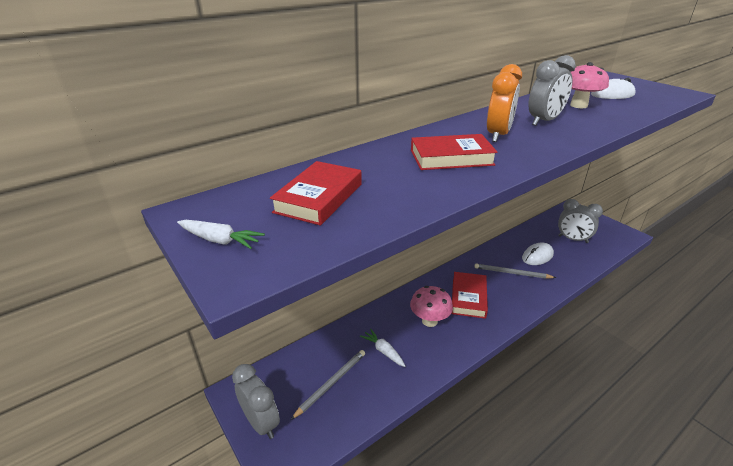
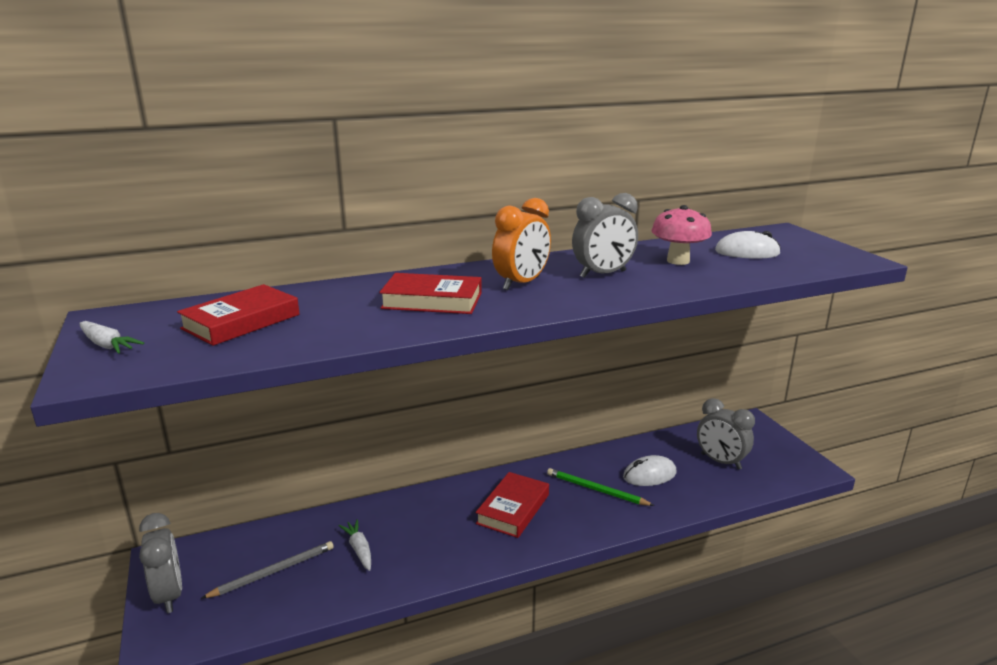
camera: 15 degrees right, 10 degrees down
pink mushroom [410,286,453,327] -> none
grey pencil [474,264,556,279] -> green pencil [547,468,655,506]

